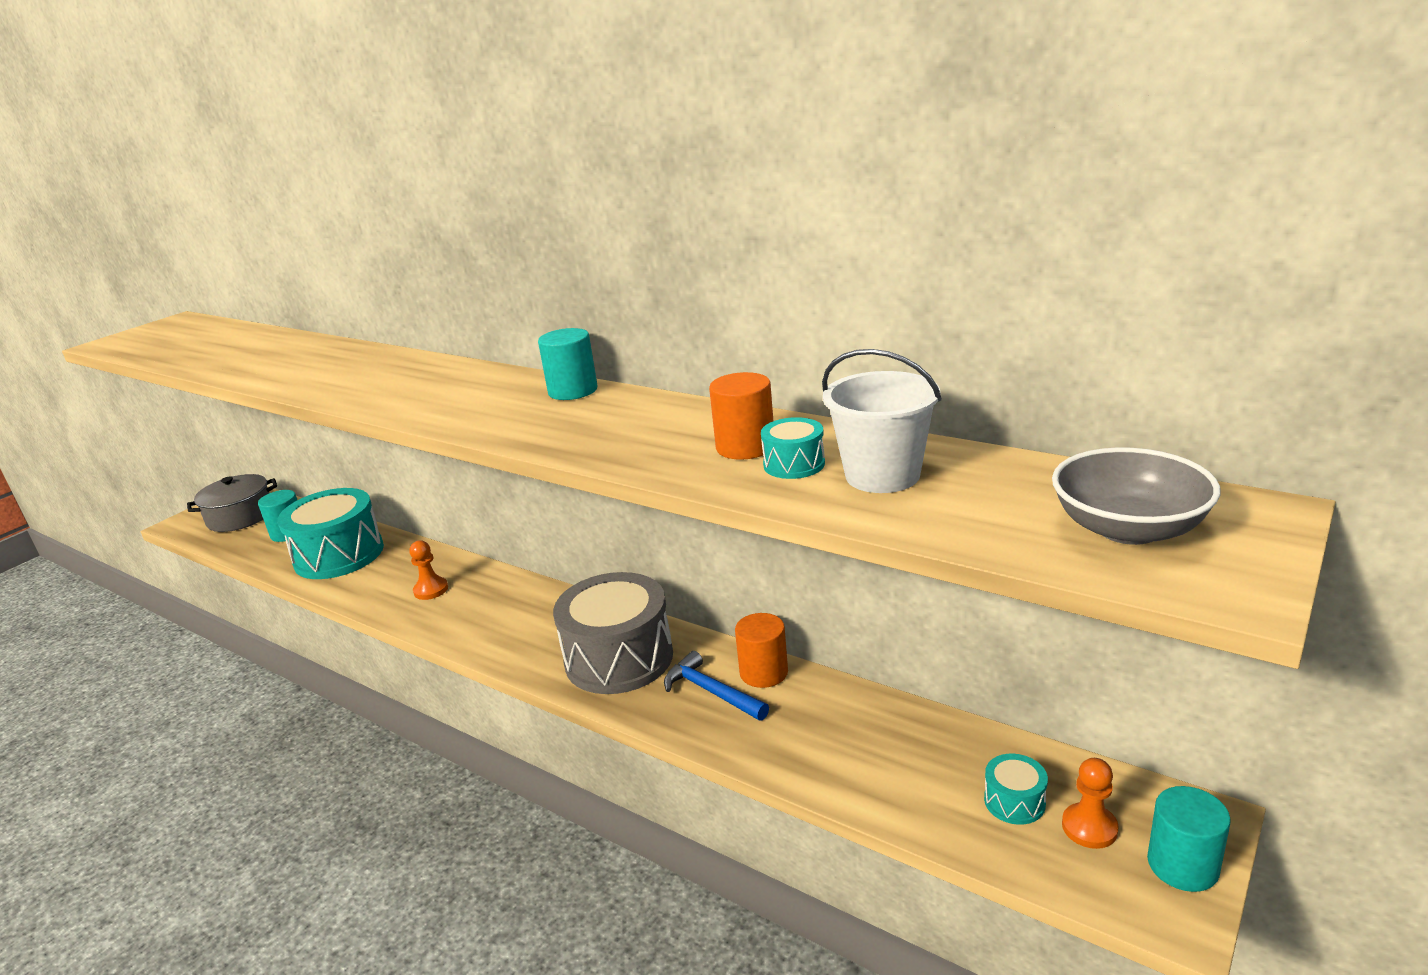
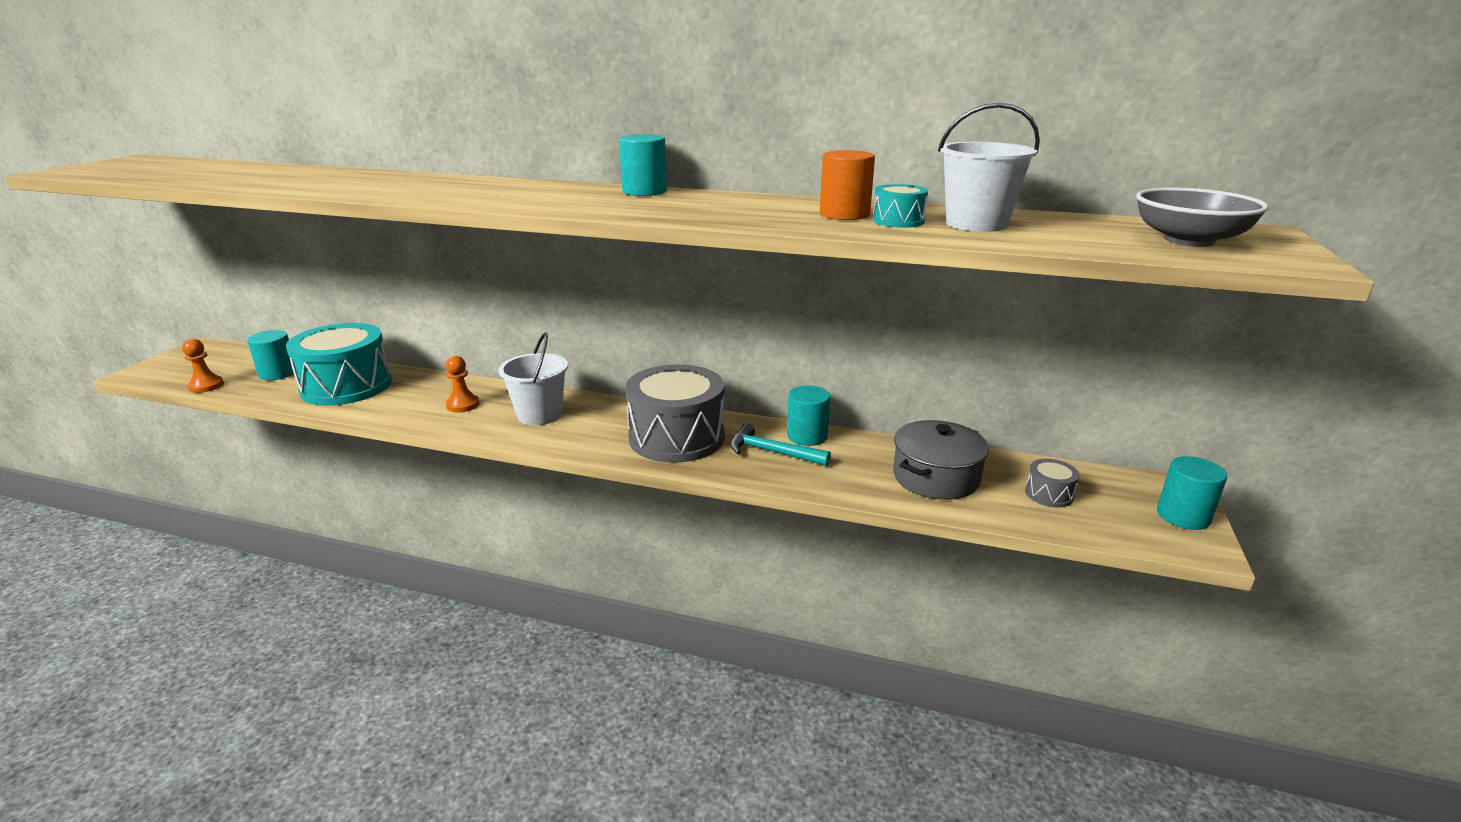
camera: 20 degrees left, 0 degrees up
grey pot [187,474,277,532] -> grey pot moved to [893,420,989,500]
blue hammer [664,651,769,721] -> turquoise hammer [730,423,831,466]
orange cylinder [735,613,788,688] -> turquoise cylinder [787,386,830,446]
turquoise drum [984,754,1048,825] -> grey drum [1025,459,1080,507]
orange pawn [1062,758,1119,849] -> orange pawn moved to [182,339,224,393]
none -> white bucket [498,333,568,425]

